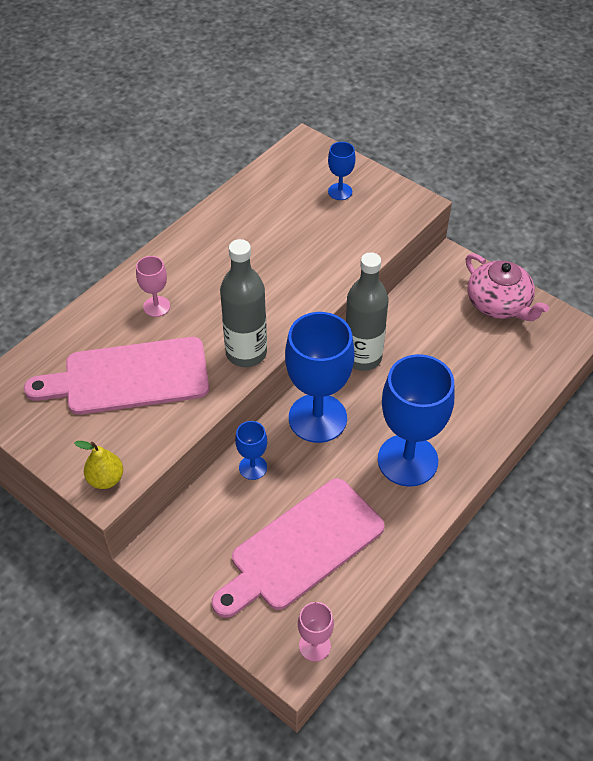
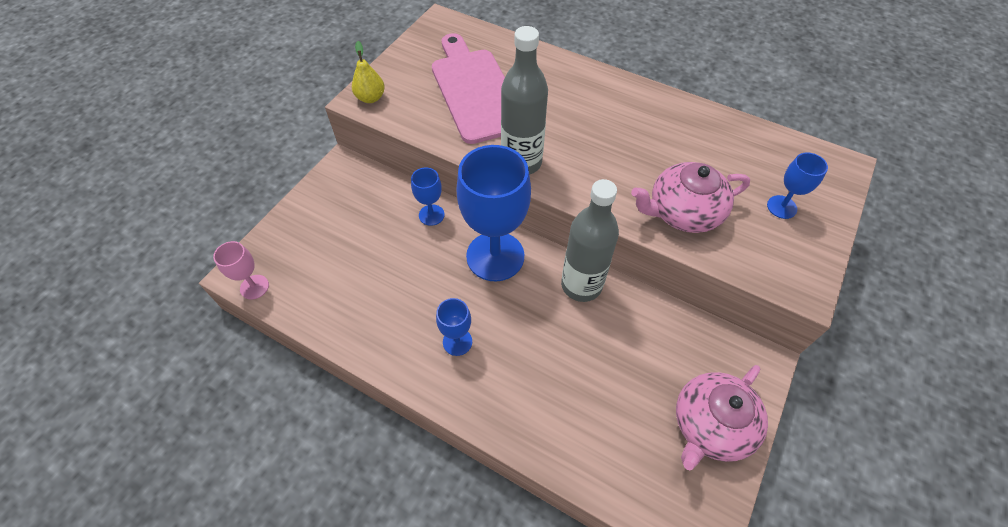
camera: 80 degrees right, 5 degrees up
pink goblet [136,256,170,317] -> none
pink cutting board [212,478,385,618] -> none
blue goblet [378,354,455,487] -> blue goblet [436,298,472,356], size x0.47
none -> pink teapot [631,162,750,233]

